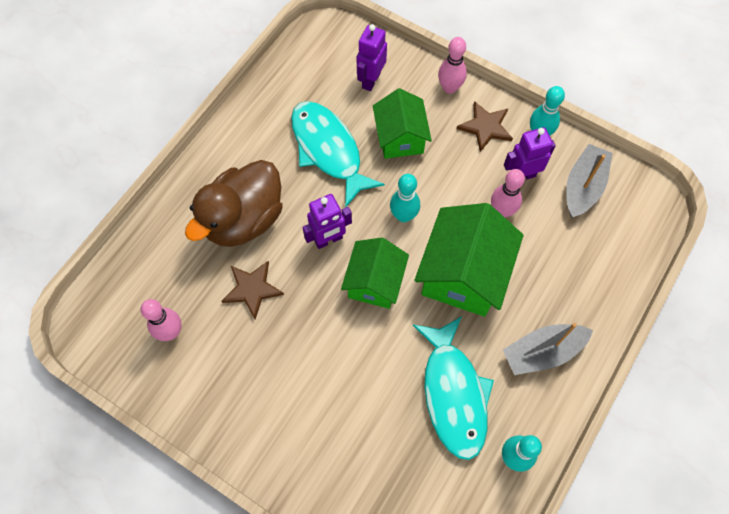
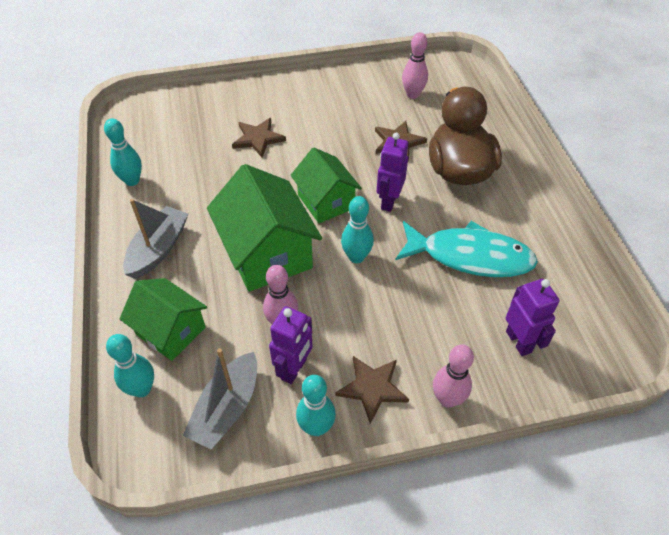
camera: 135 degrees right, 15 degrees down
green house [373,88,432,159] -> green house moved to [120,278,207,361]
turquoise fish [413,316,494,460] -> none
grey boat [566,144,613,218] -> grey boat turned 45 degrees clockwise [183,348,257,450]
none -> turquoise bowling pin [106,334,154,397]
none -> brown star [232,118,286,158]

